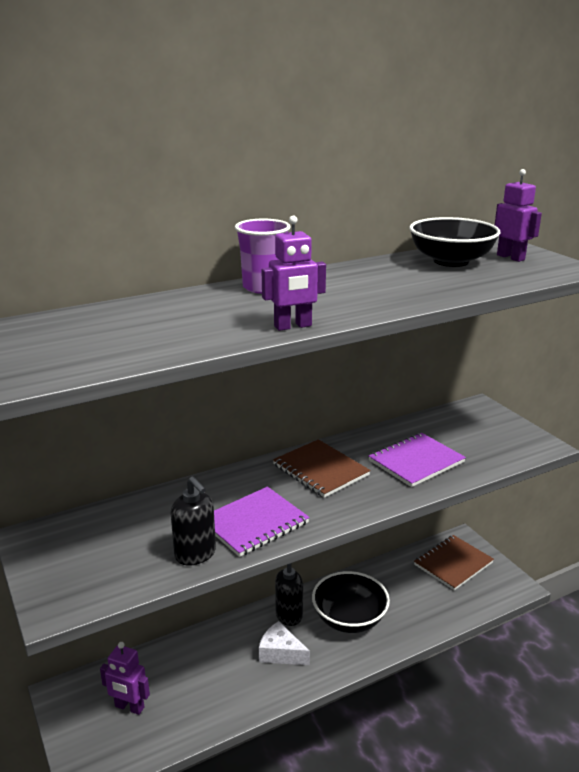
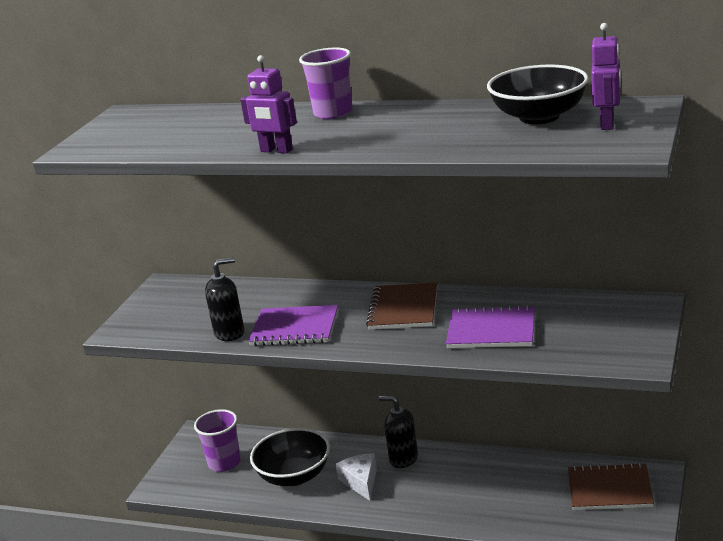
camera: 50 degrees right, 0 degrees up
purple robot [100,642,150,715] -> purple cup [194,409,241,472]
black soap dispenser [171,477,216,565] -> black soap dispenser turned 120 degrees counterclockwise [205,257,244,341]
black bowl [312,571,390,633] -> black bowl moved to [250,428,330,486]

